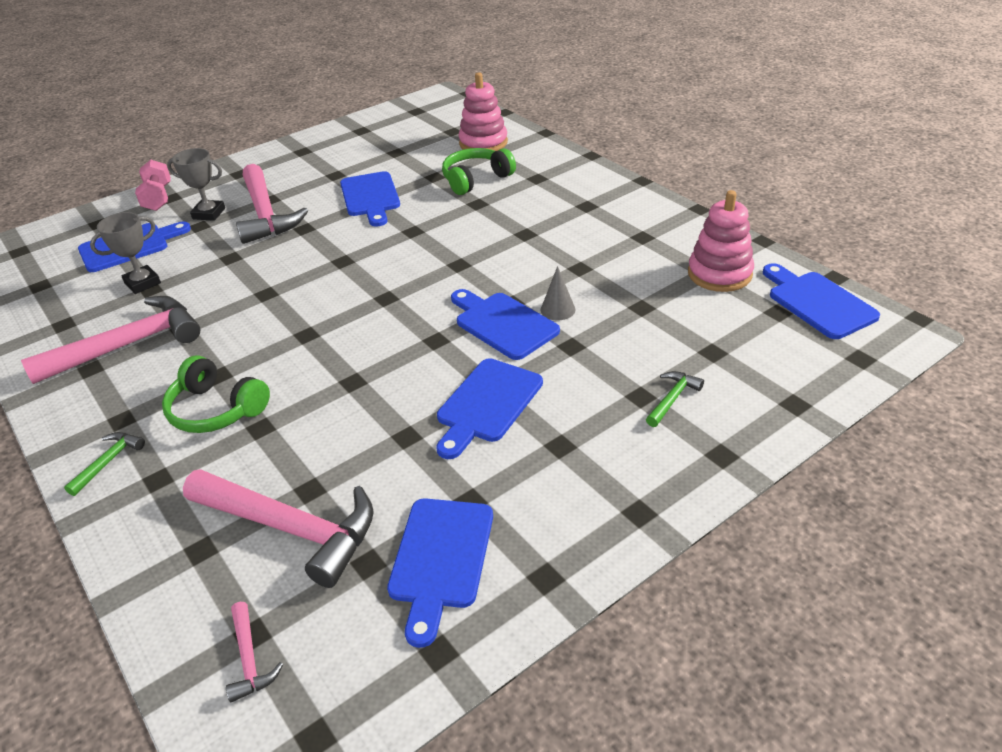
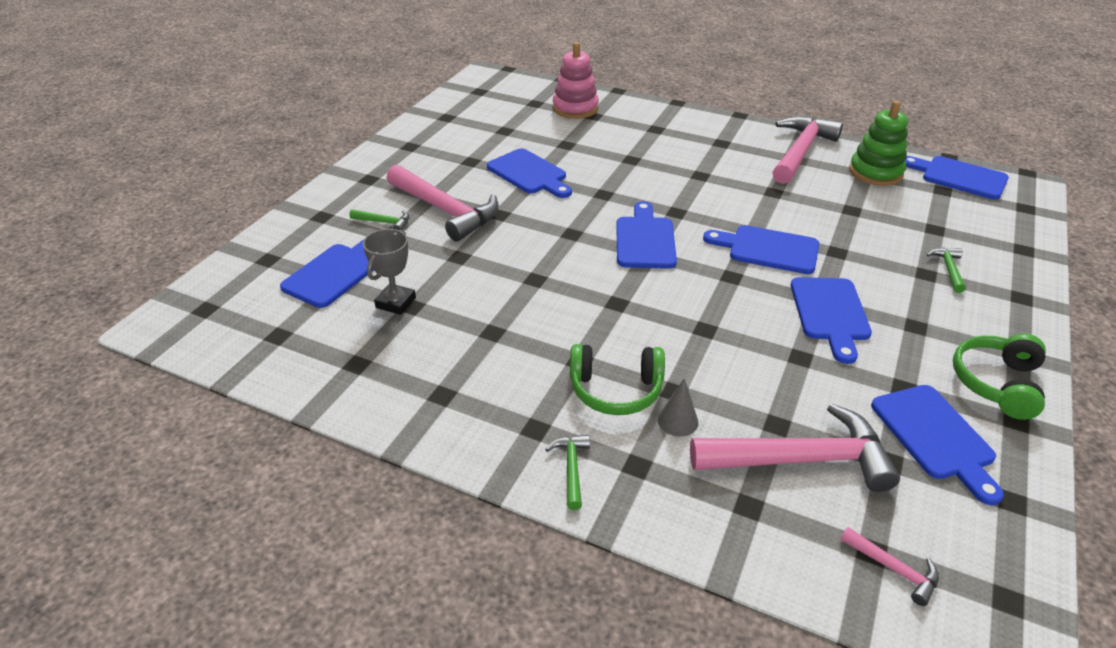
camera: 30 degrees left, 0 degrees up
pink hammer [21,296,201,384] -> pink hammer moved to [773,116,843,184]
pink dumbbell [135,160,171,211] -> none
grey trophy [167,148,225,221] -> green hammer [349,209,409,230]
green headphones [442,148,516,195] -> green headphones moved to [953,333,1046,420]
grey cone [541,266,575,320] -> grey cone moved to [658,378,698,437]
pink stacking toy [688,190,754,292] -> green stacking toy [849,101,908,186]
none -> blue cutting board [616,201,677,269]

